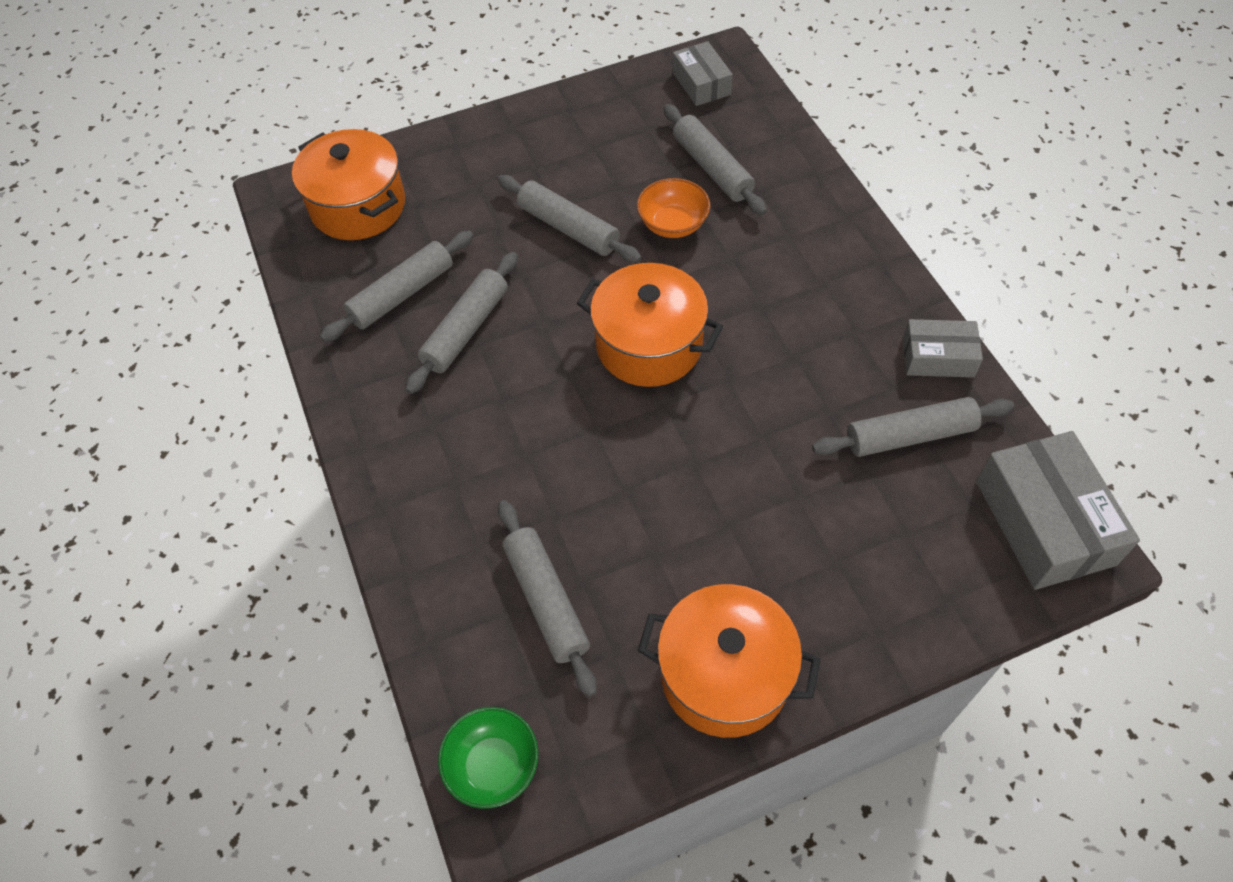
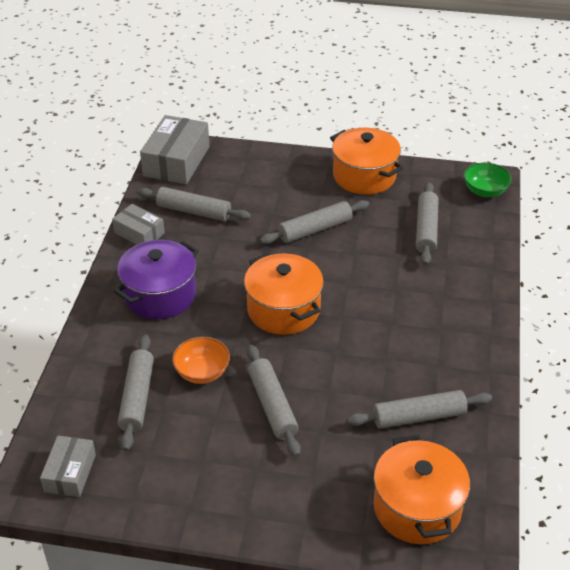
camera: 150 degrees left, 15 degrees down
grey rolling pin [405,252,518,394] -> grey rolling pin moved to [260,200,369,244]
none -> purple pot [114,240,199,319]

